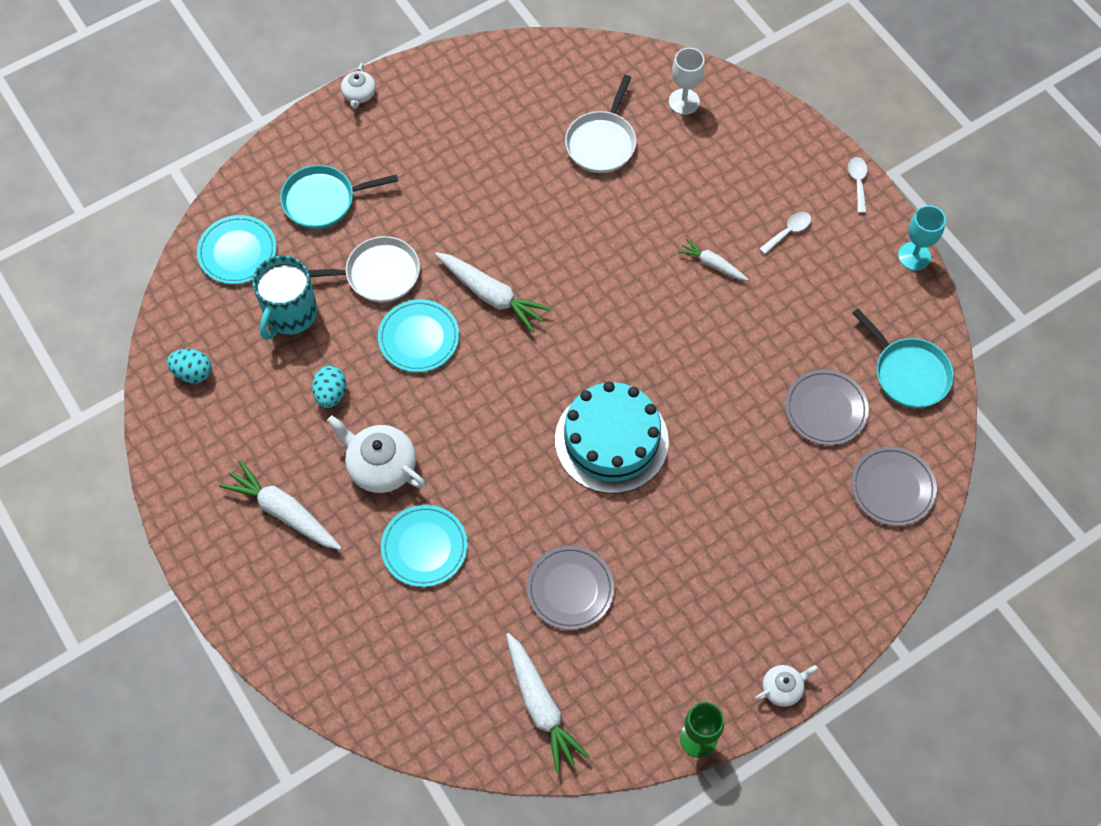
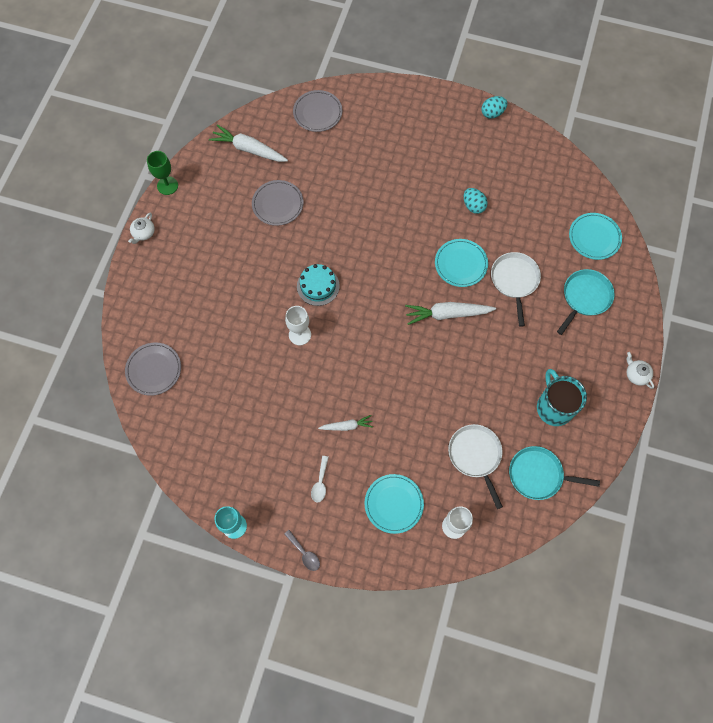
camera: 140 degrees right, 5 degrees up
turquoise egg [167,349,212,383] -> turquoise egg moved to [482,96,507,119]
white carrot [219,460,342,550] -> none
turquoise mug [252,255,317,340] -> turquoise mug moved to [537,369,587,426]
white pan [308,236,420,302] -> white pan turned 135 degrees clockwise [491,252,541,327]
white teapot [327,415,426,493] -> none
turquoise plate [381,505,468,587] -> turquoise plate moved to [365,474,424,534]
turquoise cake [555,381,669,493] -> turquoise cake [297,264,340,306], size x0.59
grey plate [785,369,869,445] -> grey plate moved to [293,90,342,132]
white spoon [848,157,867,213] -> grey spoon [284,530,320,571]
turquoise pan [852,309,954,408] -> turquoise pan moved to [509,446,600,500]
none -> white goblet [285,306,311,345]

